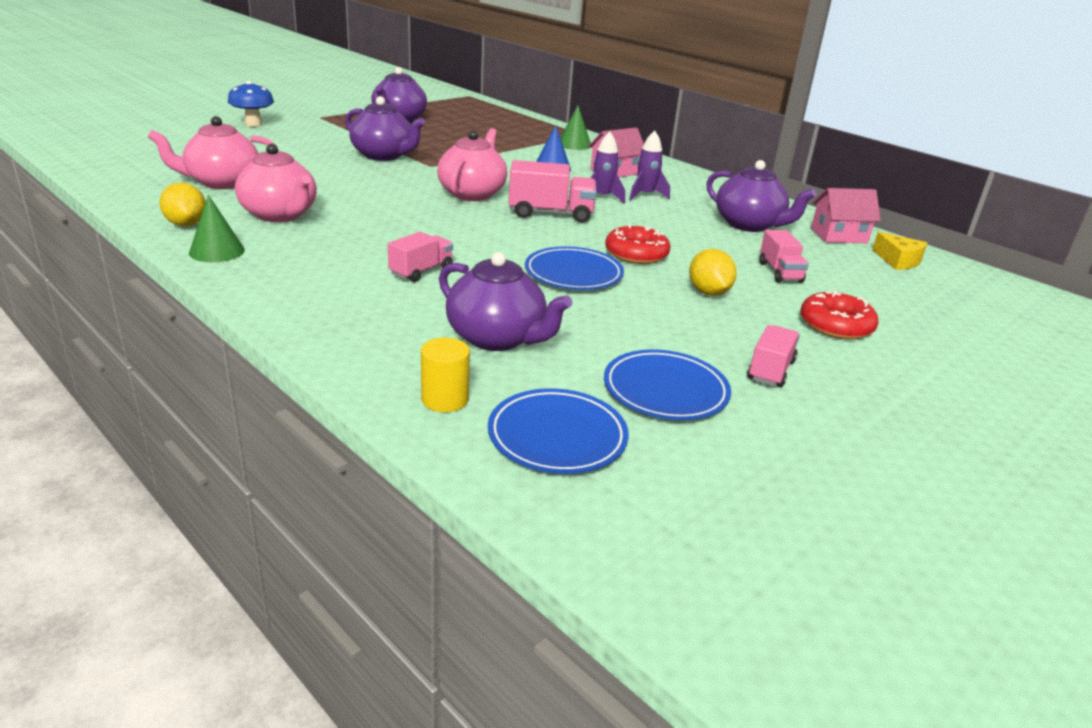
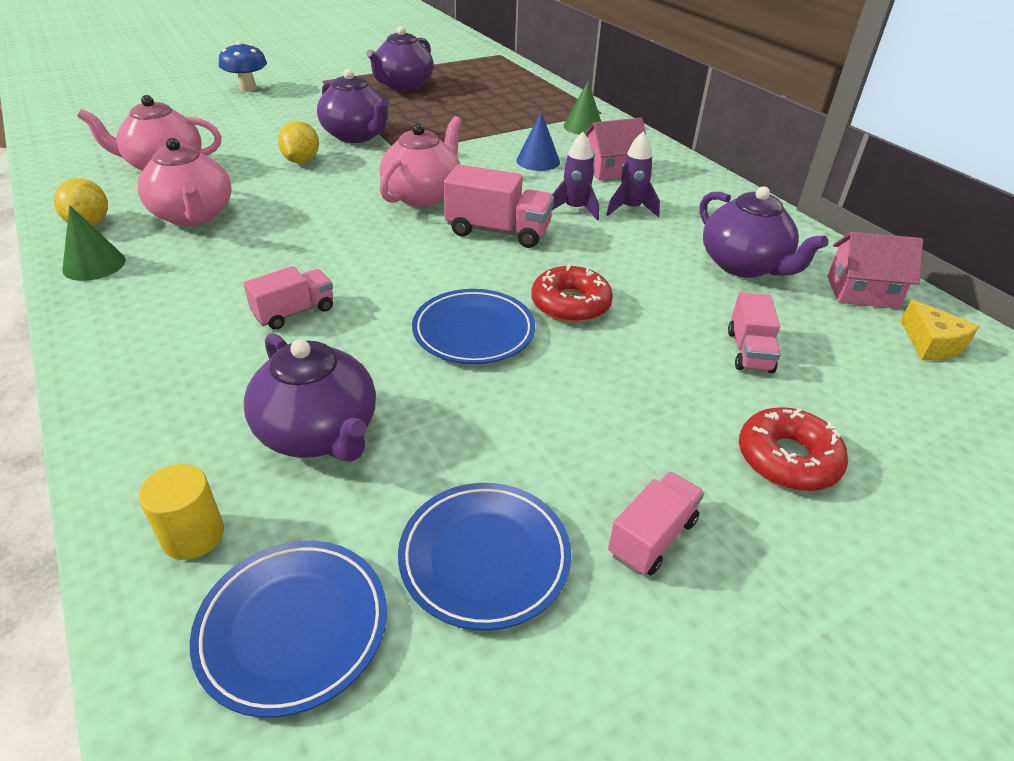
camera: 15 degrees right, 10 degrees up
yellow lemon [689,249,737,296] -> yellow lemon moved to [278,121,319,163]

